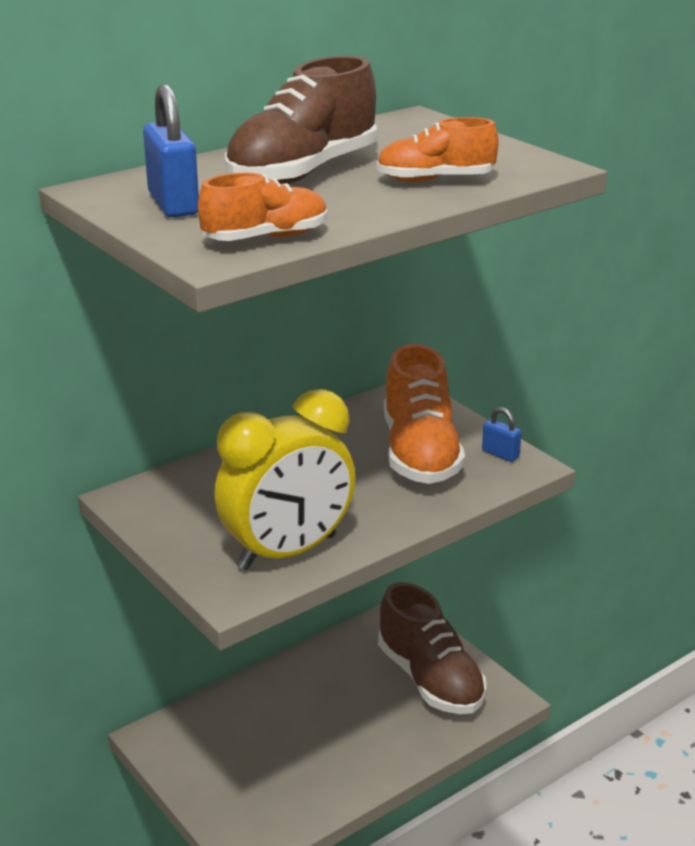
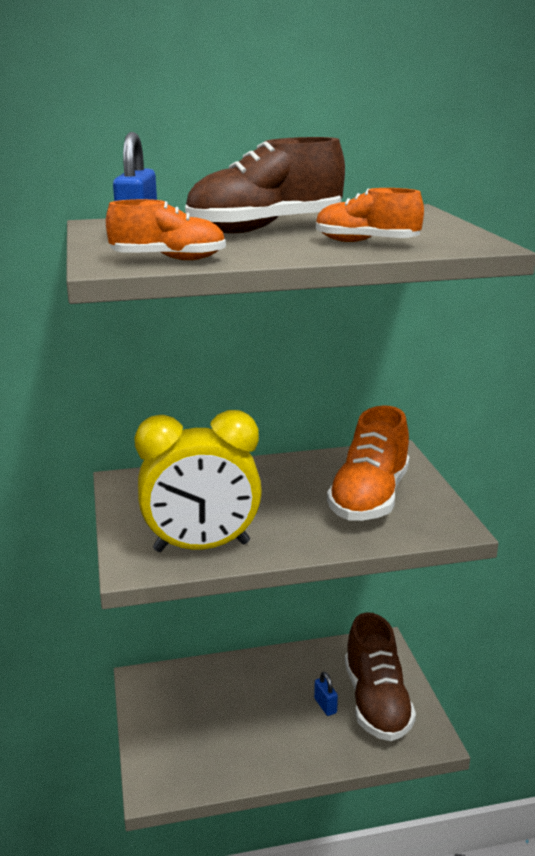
camera: 25 degrees right, 5 degrees down
blue padlock [482,407,522,462] -> blue padlock moved to [314,672,338,716]

